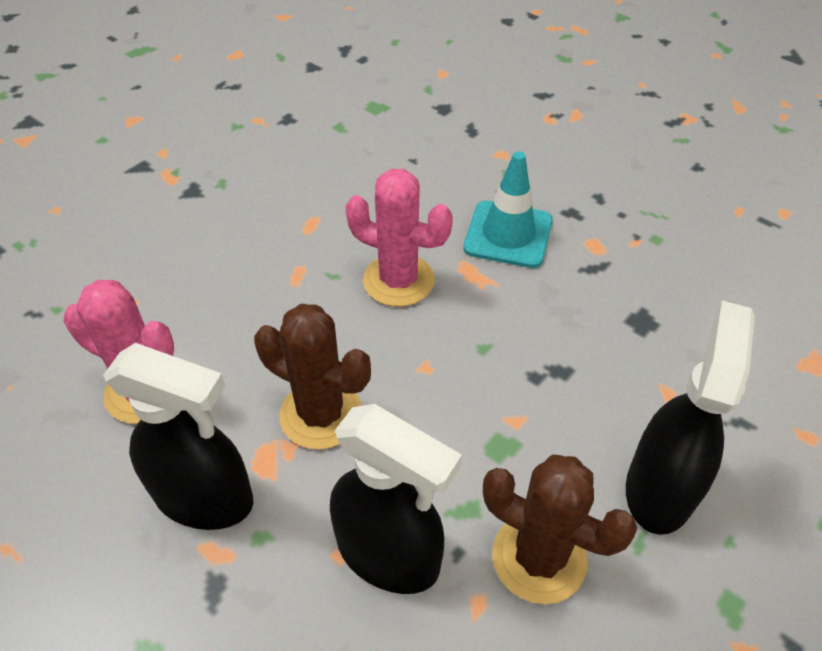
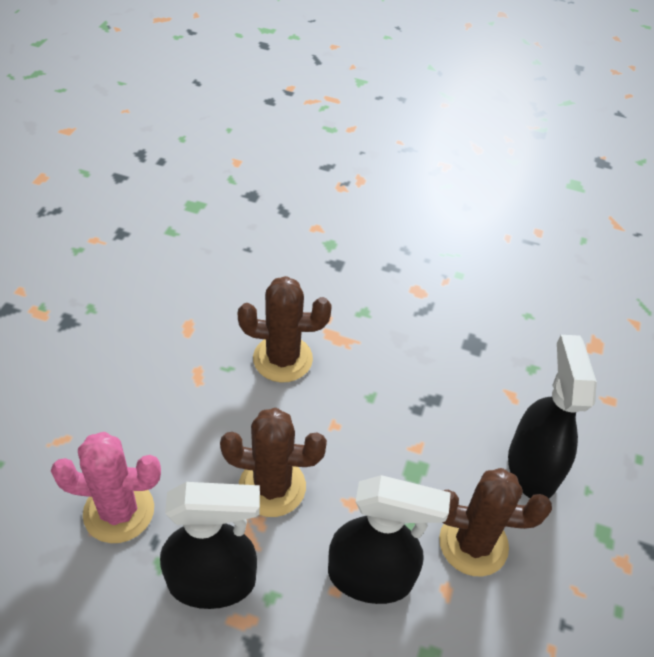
camera: 25 degrees left, 0 degrees up
pink cactus [345,169,453,307] -> brown cactus [238,276,332,382]
turquoise traffic cone [463,151,553,268] -> none

